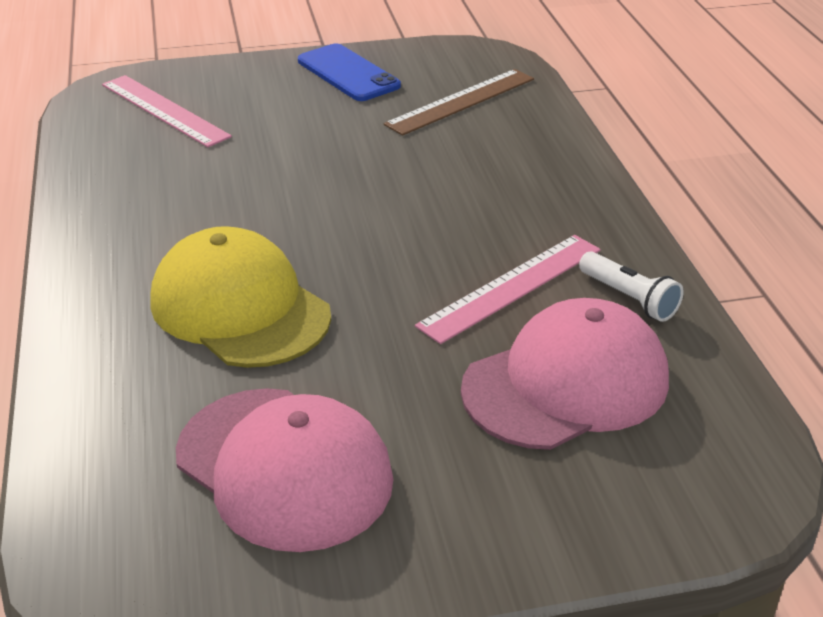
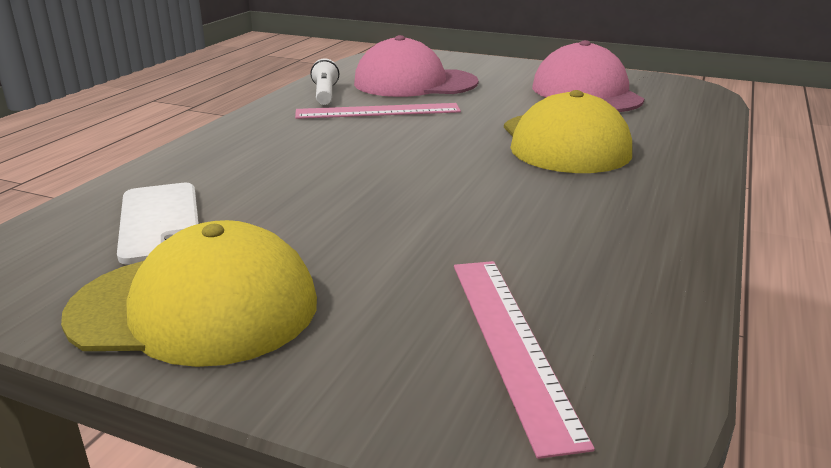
camera: 145 degrees left, 10 degrees down
blue phone [298,44,401,101] -> yellow cap [61,220,317,367]
brown ruler [383,69,534,136] -> white phone [117,183,199,265]

